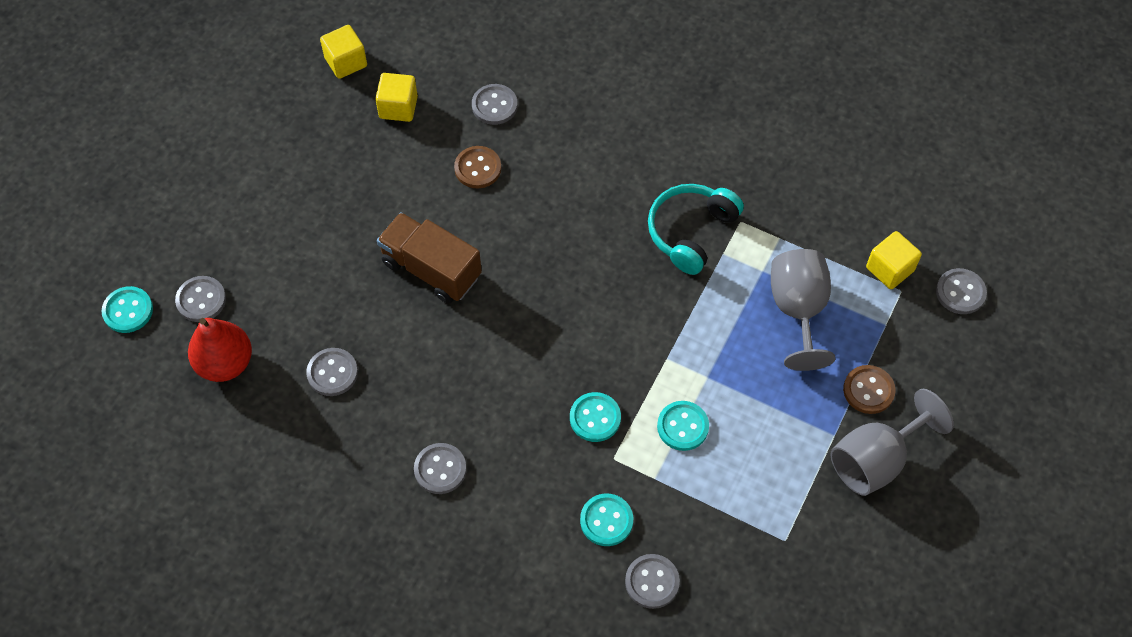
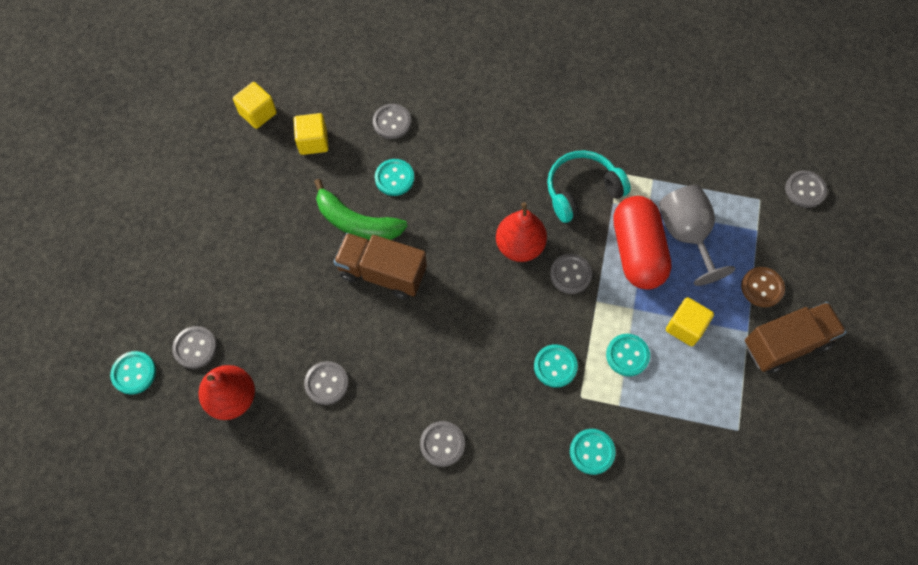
camera: 15 degrees left, 5 degrees up
brown button [454,146,501,188] -> turquoise button [375,159,414,196]
grey button [625,554,680,609] -> grey button moved to [550,254,592,294]
turquoise headphones [648,184,744,275] -> turquoise headphones turned 45 degrees clockwise [547,150,631,223]
grey goblet [830,389,954,496] -> brown truck [745,302,846,374]
yellow cube [866,231,922,289] -> yellow cube moved to [666,297,714,346]
none -> green banana [314,179,408,240]
none -> red pear [496,202,547,262]
none -> red capsule [614,196,672,289]

